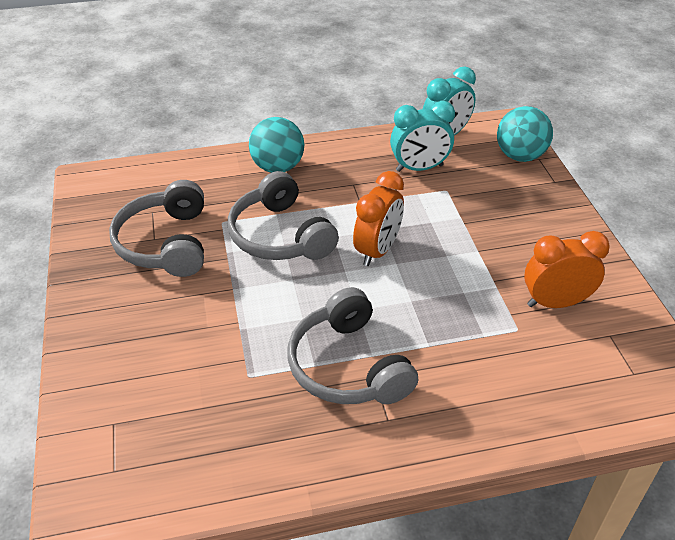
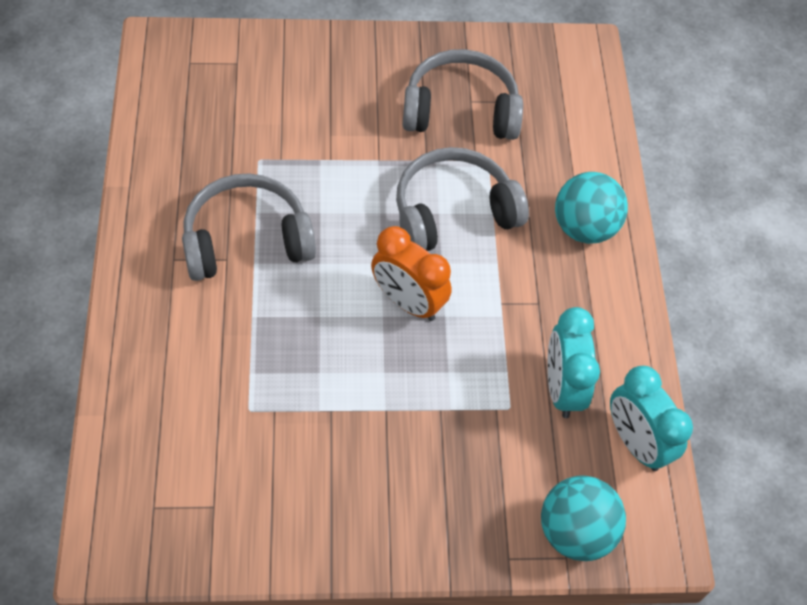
camera: 95 degrees right, 15 degrees up
orange clock [524,231,610,308] -> none

